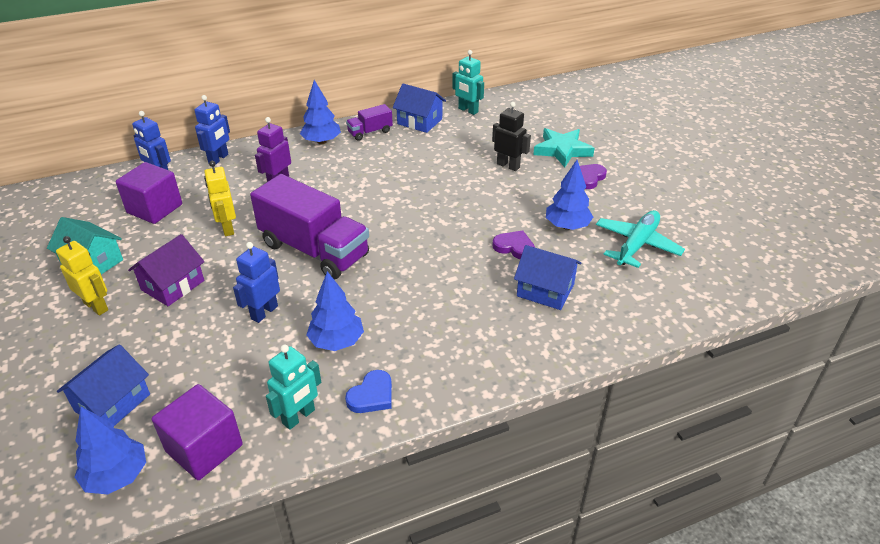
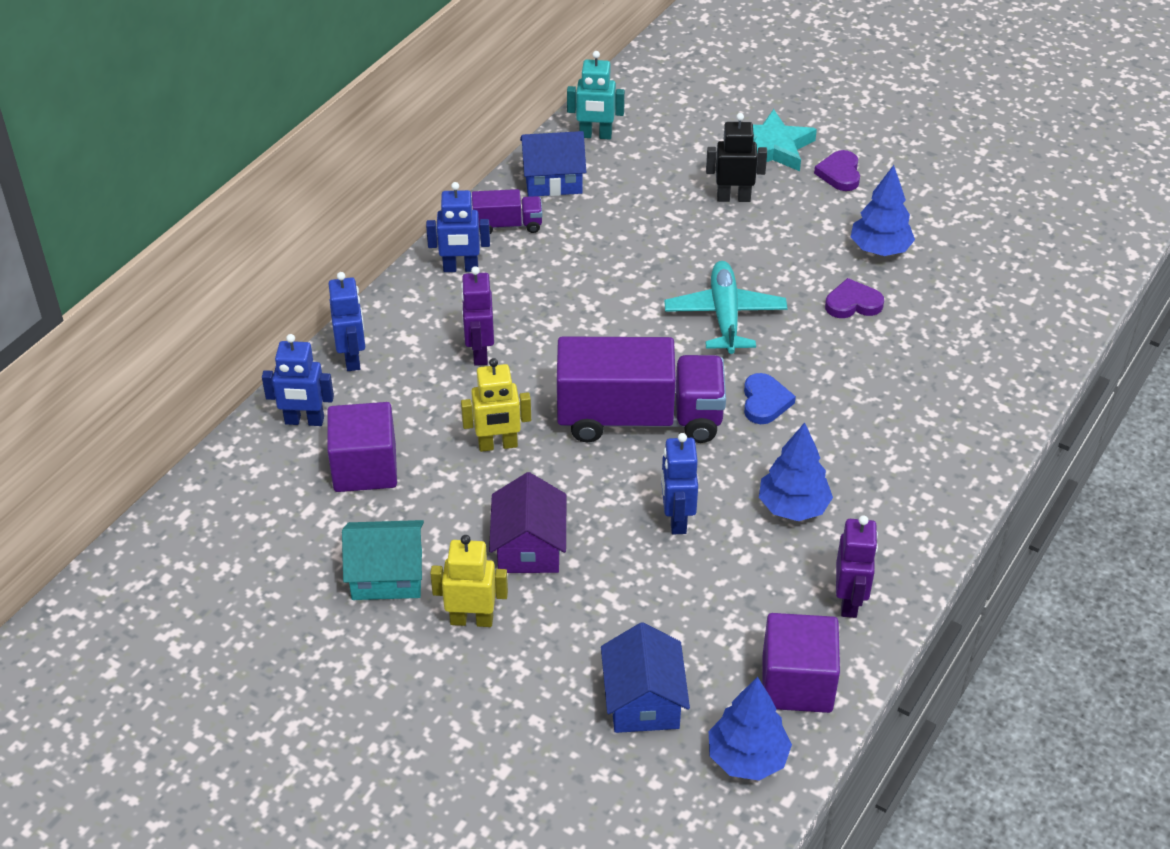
camera: 35 degrees left, 5 degrees up
yellow robot [204,161,236,236] -> yellow robot turned 45 degrees counterclockwise [461,358,531,452]
turquoise robot [266,345,321,430] -> purple robot [836,515,878,618]
blue tree [300,80,341,144] -> blue robot [426,182,490,272]
blue heart [345,370,392,413] -> blue heart moved to [744,373,796,424]
purple truck [346,104,393,141] -> purple truck turned 120 degrees counterclockwise [472,189,542,234]
blue house [514,245,582,310] -> none
turquoise plane [596,210,685,268] -> turquoise plane moved to [664,261,787,354]

